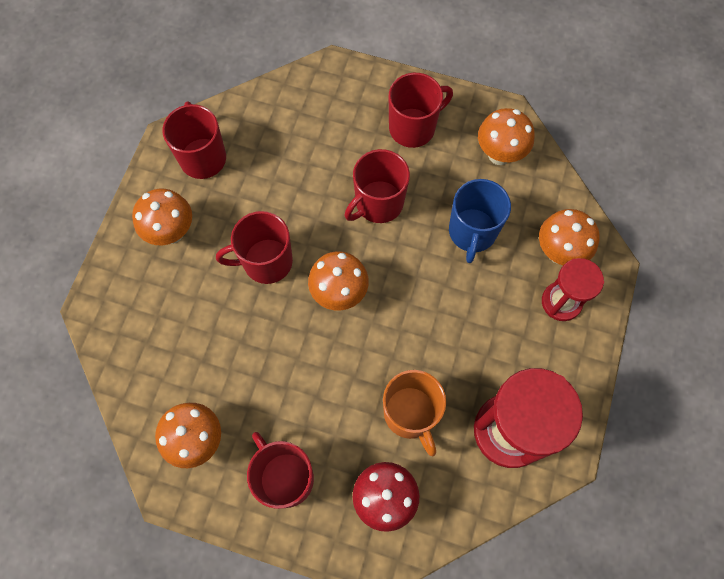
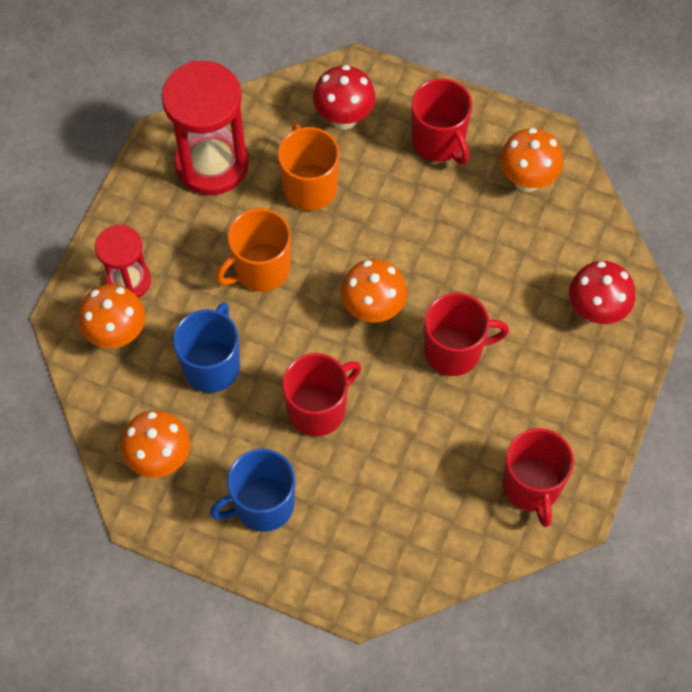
camera: 175 degrees left, 5 degrees down
orange mushroom [132,189,192,245] -> none
red mug [389,73,453,148] -> blue mug [209,448,295,532]
none -> orange mug [216,208,291,292]
none -> red mushroom [569,261,635,324]

